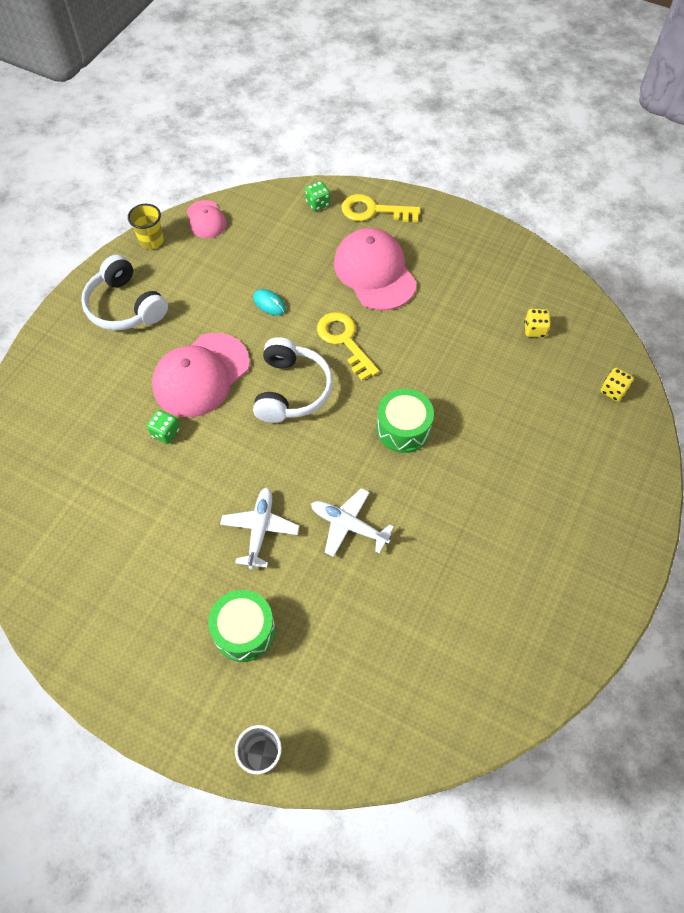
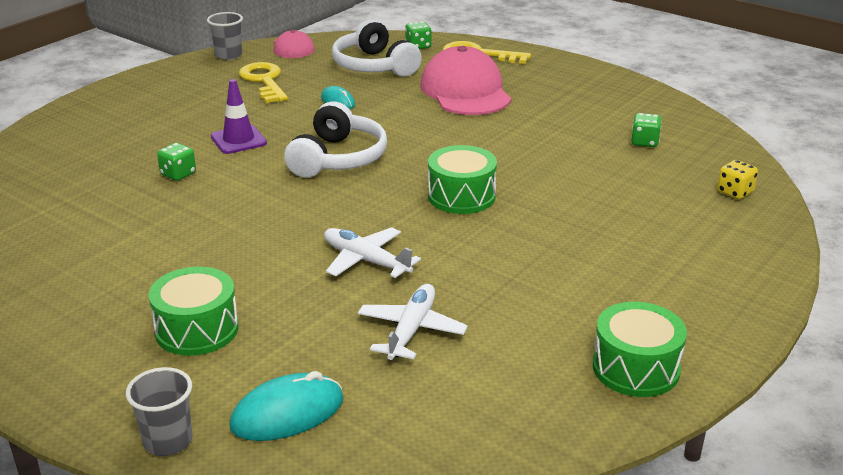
camera: 10 degrees right, 30 degrees down
white headphones [81,255,168,330] -> white headphones moved to [332,19,422,77]
yellow cup [128,204,164,249] -> grey cup [207,12,243,60]
pink cap [152,333,250,418] -> purple traffic cone [211,79,267,154]
white plane [220,487,299,570] -> white plane moved to [358,284,468,360]
yellow key [317,312,379,381] -> yellow key moved to [239,62,288,103]
yellow dice [524,309,551,338] -> green dice [631,113,662,147]
none -> turquoise mouse [229,371,344,441]
none -> green drum [593,302,687,397]

